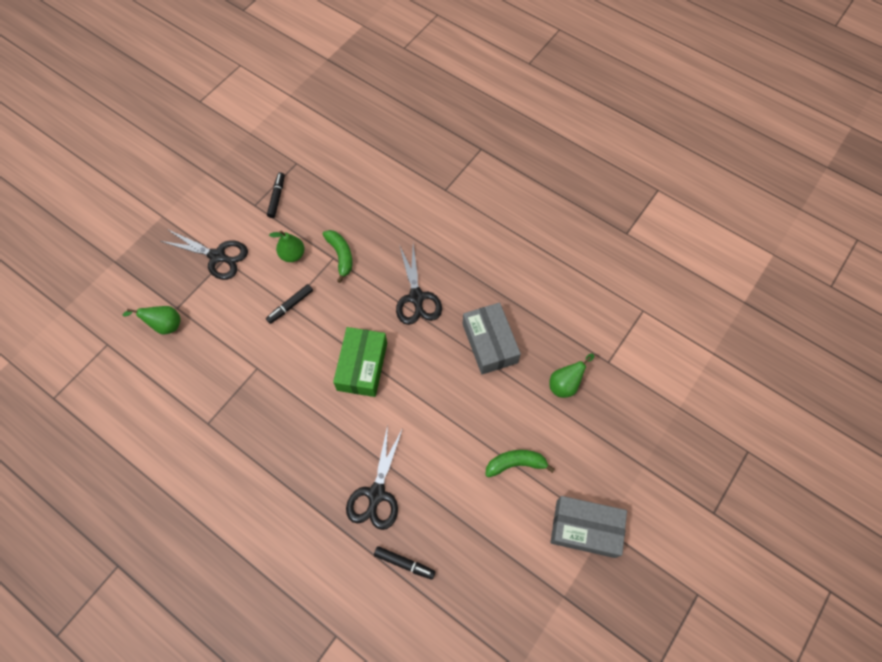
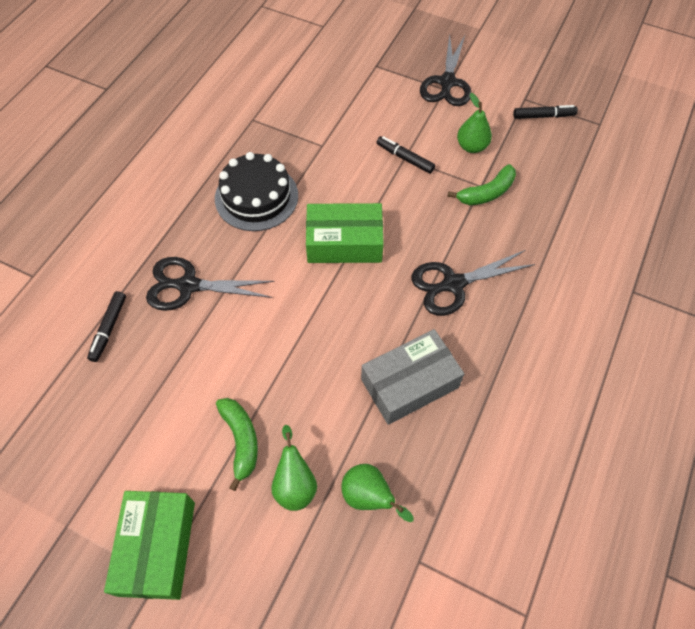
camera: 80 degrees right, 5 degrees down
green pear [123,306,181,334] -> green pear moved to [271,425,317,511]
grey box [550,496,627,558] -> green box [104,491,195,600]
none -> black cake [215,152,298,231]

